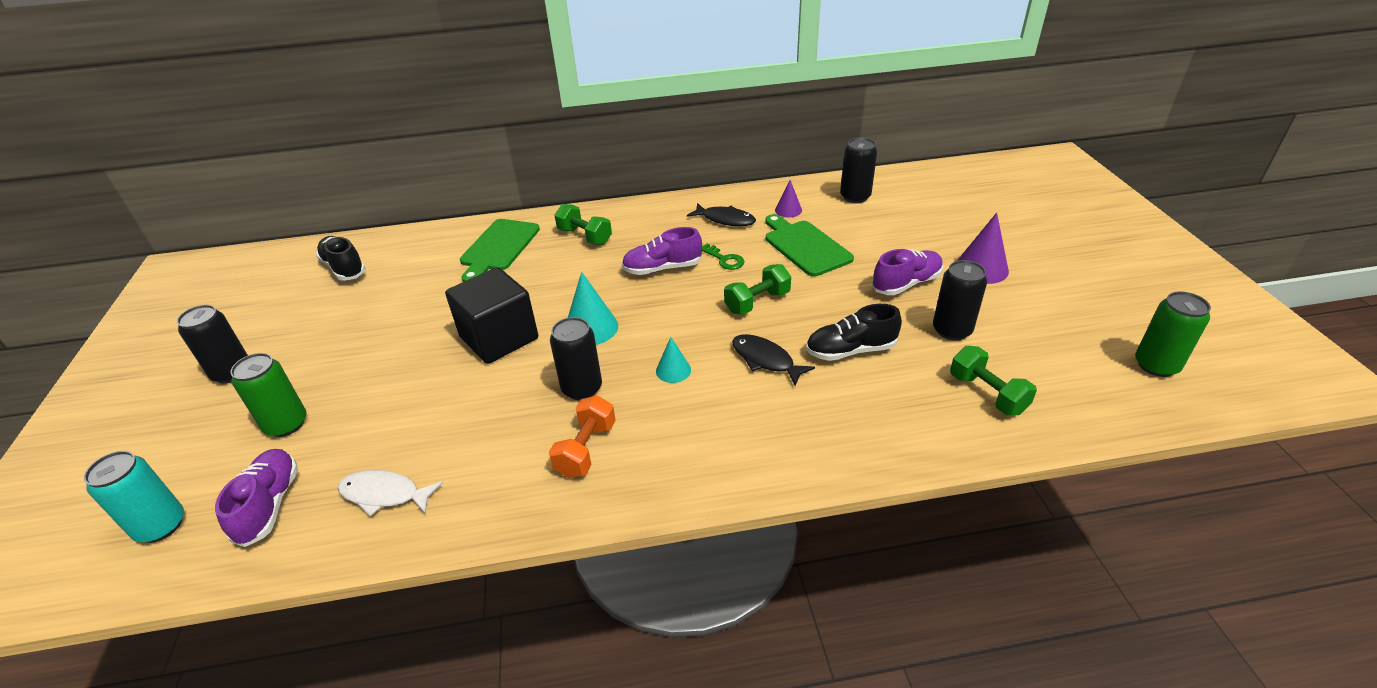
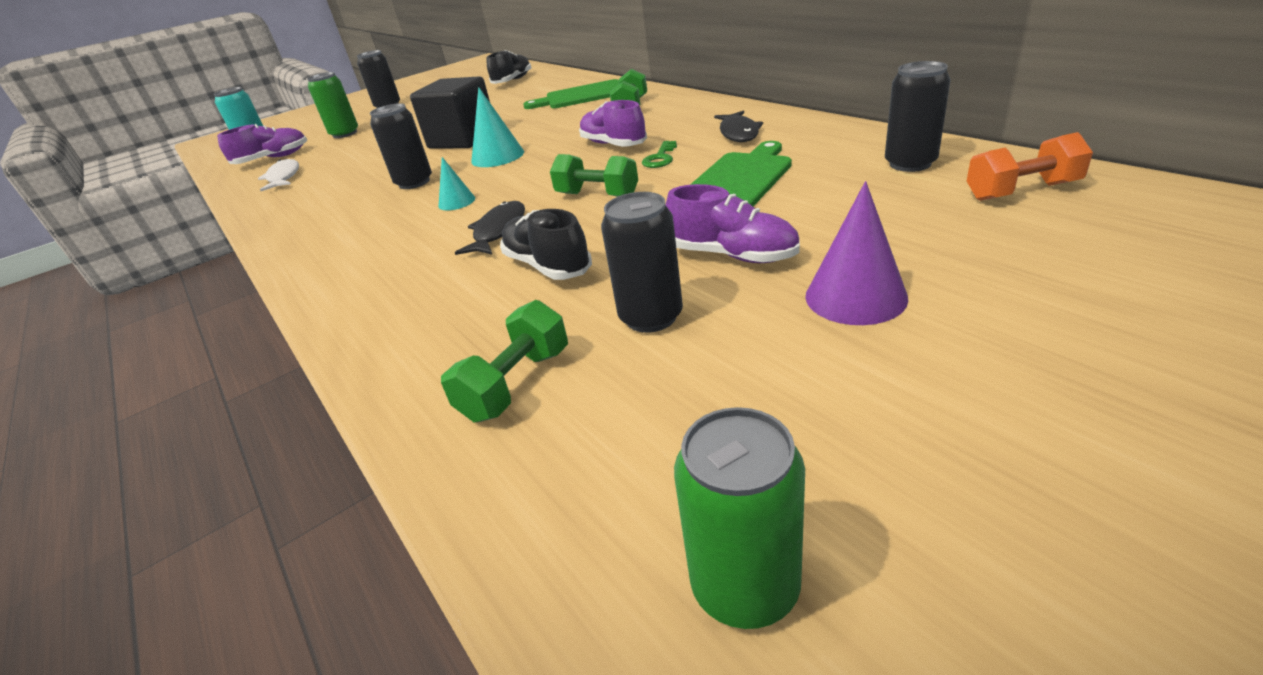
camera: 65 degrees right, 5 degrees down
orange dumbbell [549,395,616,478] -> orange dumbbell moved to [967,132,1093,201]
purple cone [775,180,802,217] -> none

